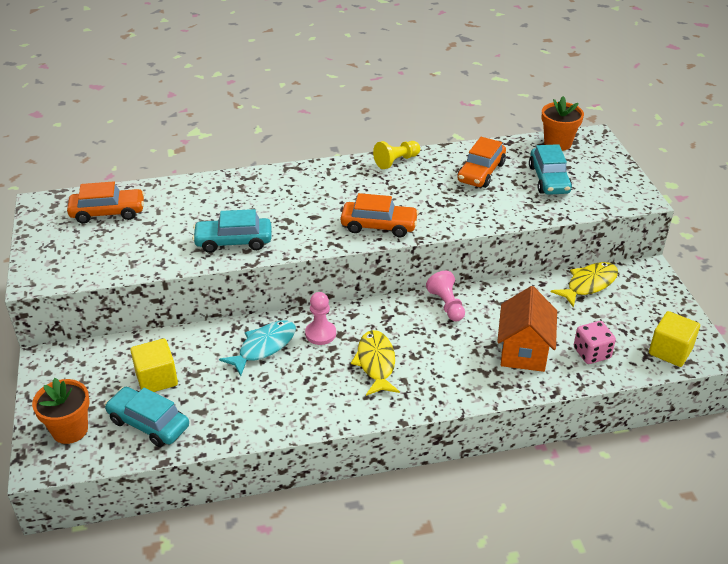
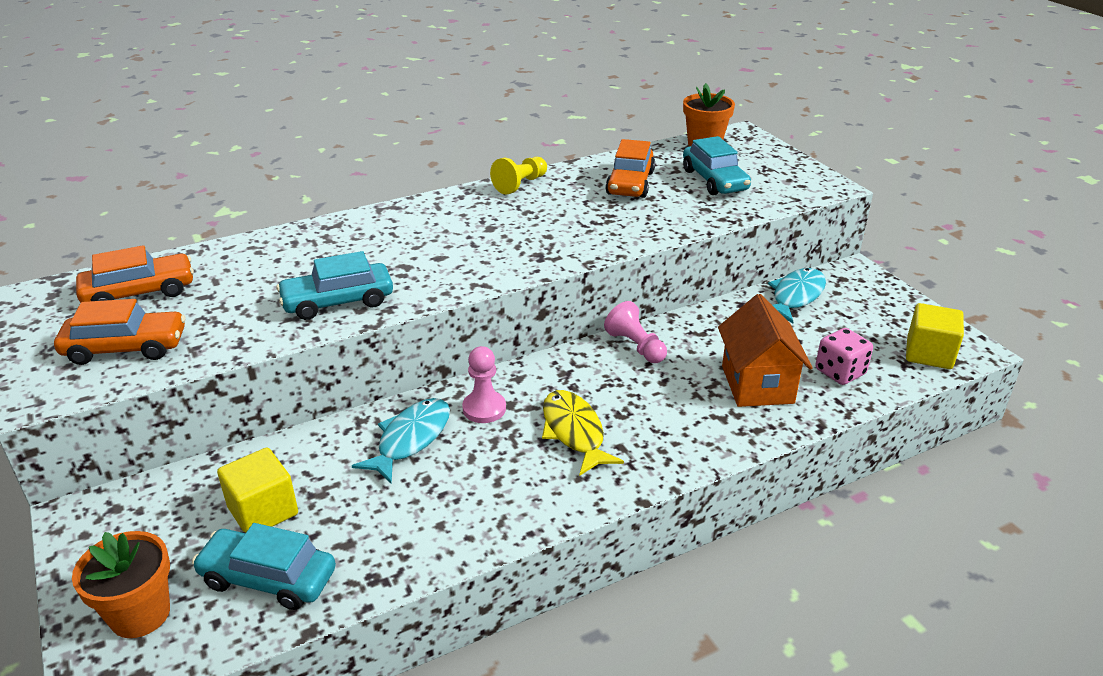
camera: 15 degrees left, 5 degrees down
orange car [341,193,419,237] -> orange car moved to [54,299,185,365]
yellow fish [551,262,618,308] -> turquoise fish [768,268,826,323]

